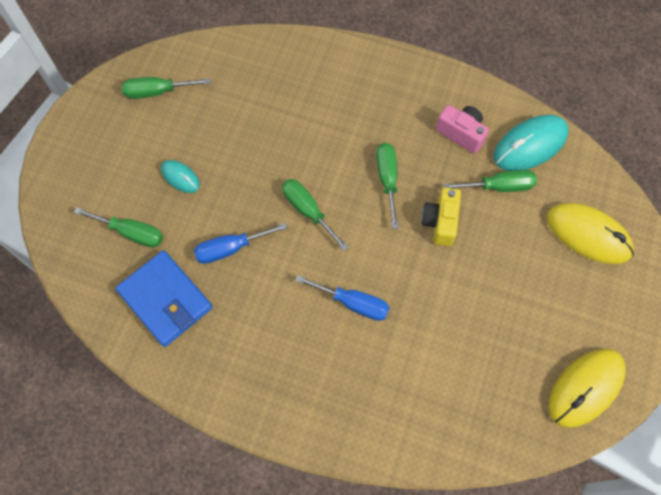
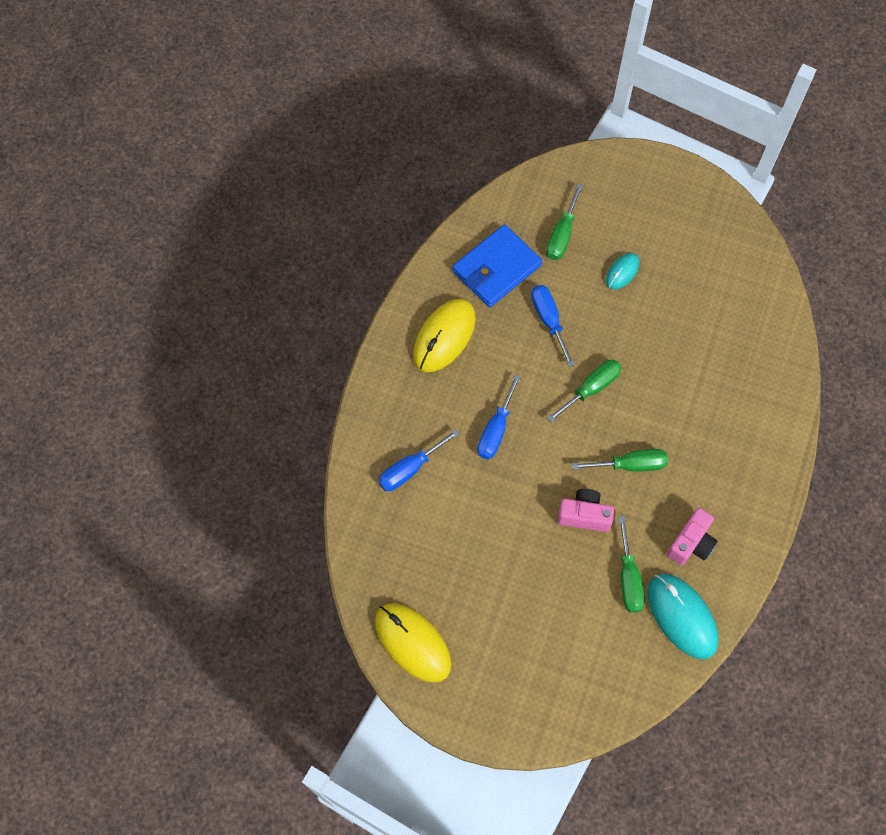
camera: 90 degrees right, 0 degrees up
green screwdriver [122,77,211,99] -> none
yellow camera [421,188,461,246] -> pink camera [558,489,614,532]
yellow mouse [547,203,634,264] -> yellow mouse moved to [413,299,476,372]
none -> blue screwdriver [378,429,460,491]

